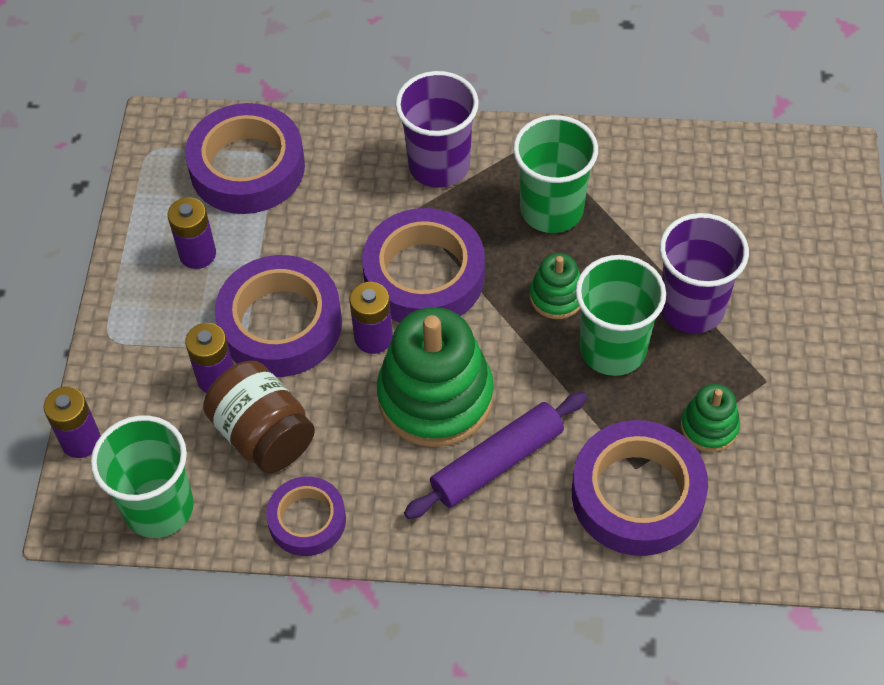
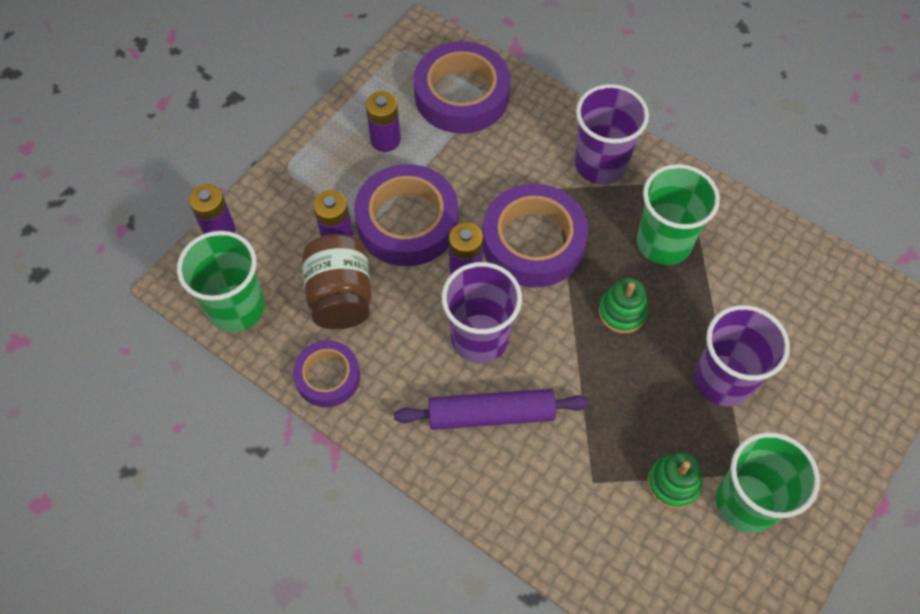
camera: 30 degrees right, 5 degrees up
green stacking toy [377,307,494,447] -> purple cup [442,262,522,363]
purple tape [572,420,708,556] -> none
green cup [575,255,666,376] -> green cup moved to [716,432,820,533]

